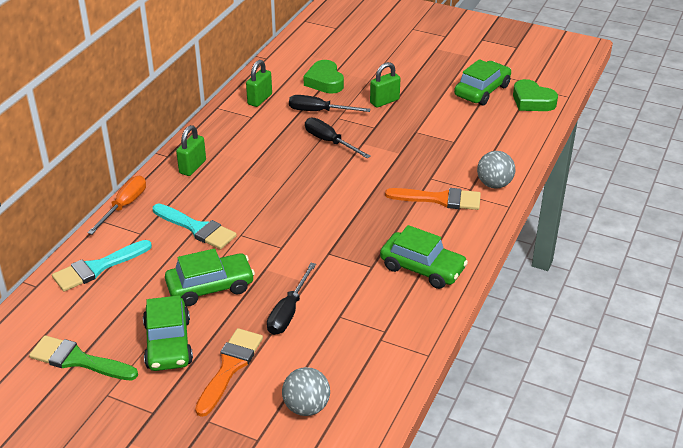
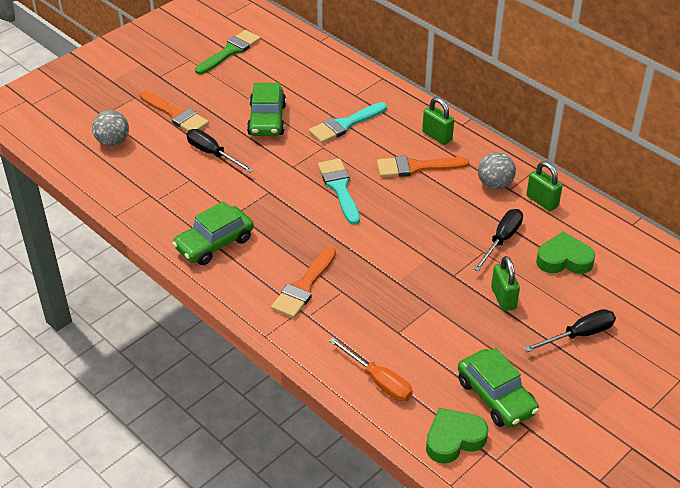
camera: 110 degrees right, 5 degrees up
turquoise brush [52,240,152,292] -> turquoise brush moved to [318,159,360,225]
orange screwdriver [87,176,146,234] -> orange screwdriver moved to [329,337,413,402]
green car [143,295,193,371] -> none
black screwdriver [305,118,371,159] -> black screwdriver moved to [524,309,616,352]
grey ball [477,151,515,188] -> grey ball moved to [478,152,516,190]
none -> orange brush [377,156,469,177]

